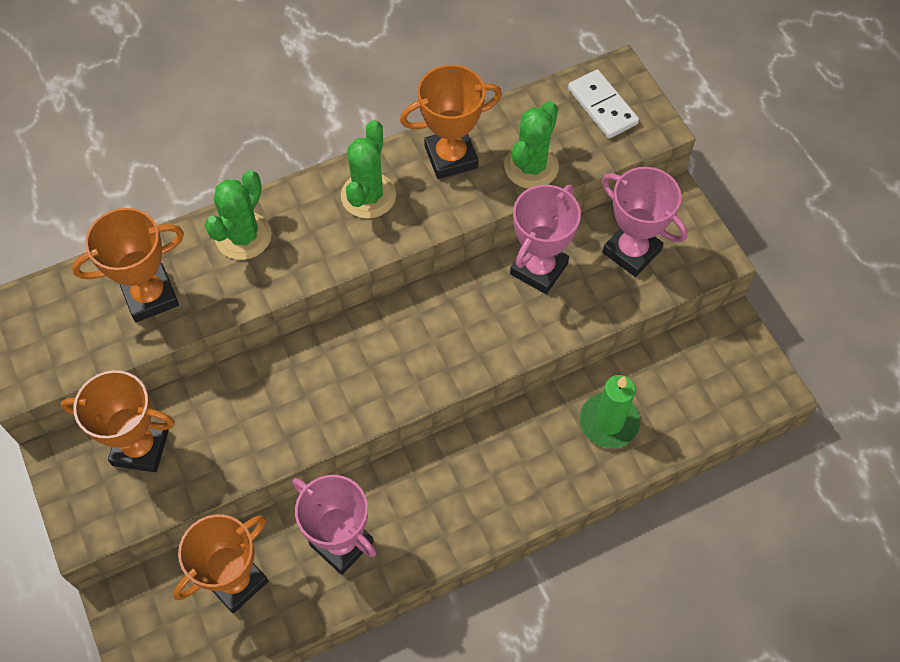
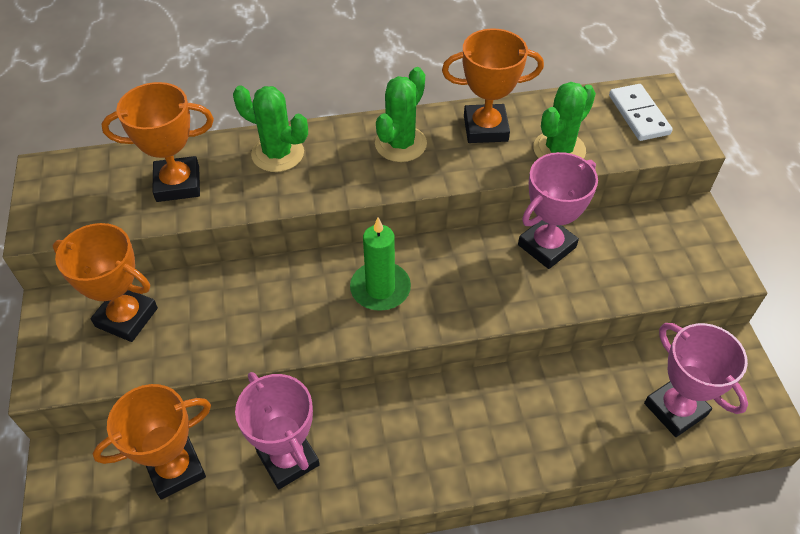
camera: 15 degrees right, 10 degrees down
green cactus [205,170,272,260] -> green cactus turned 75 degrees clockwise [233,85,308,172]
green candle [580,375,640,448] -> green candle moved to [350,217,411,311]
pink trophy [602,167,687,277] -> pink trophy moved to [644,323,748,437]

